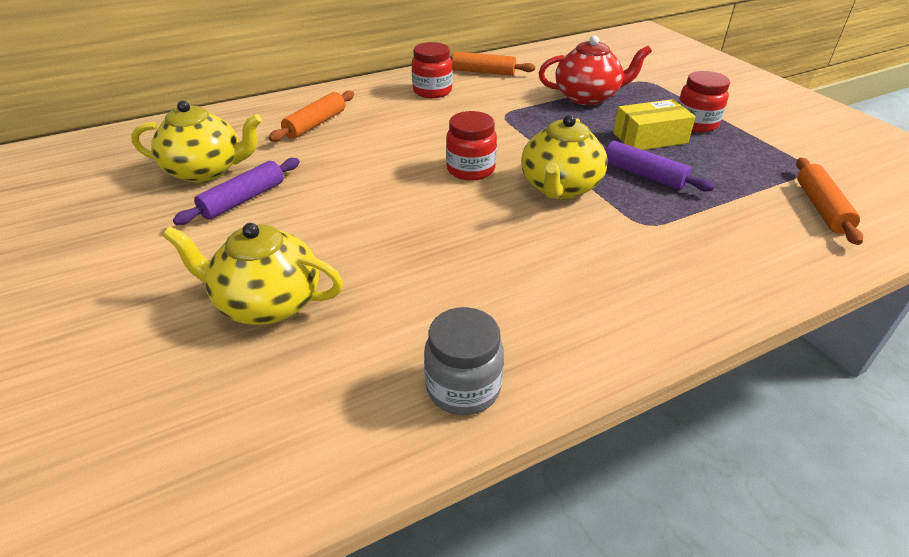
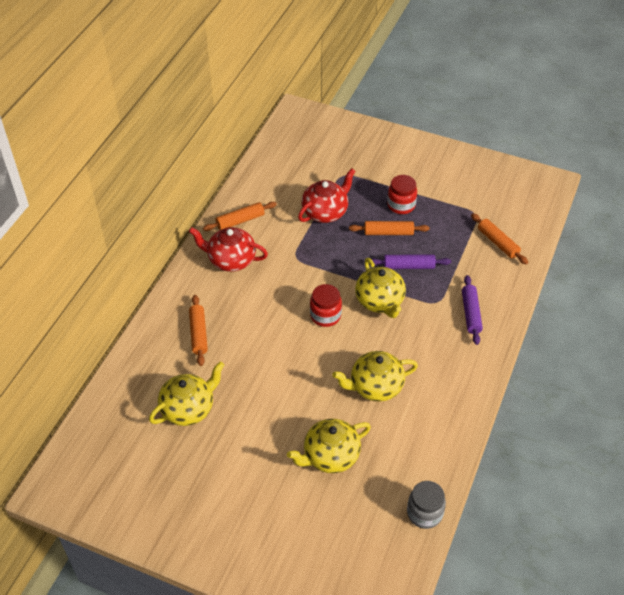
camera: 40 degrees left, 10 degrees up
purple rolling pin [173,158,300,225] -> purple rolling pin moved to [462,275,483,345]
red jar [412,42,453,98] -> red teapot [189,227,268,272]
grey jar [424,307,504,415] -> grey jar moved to [407,481,446,529]
yellow box [613,99,696,150] -> orange rolling pin [349,221,430,235]
none -> yellow teapot [332,351,418,402]

